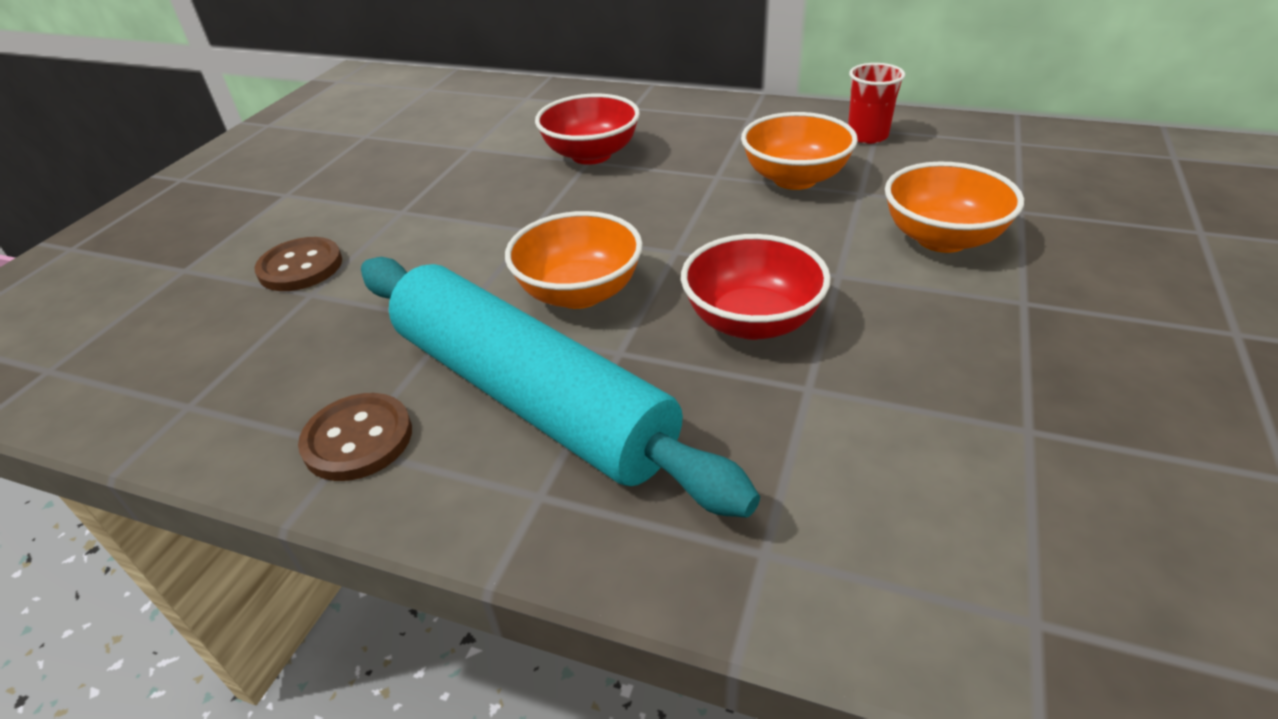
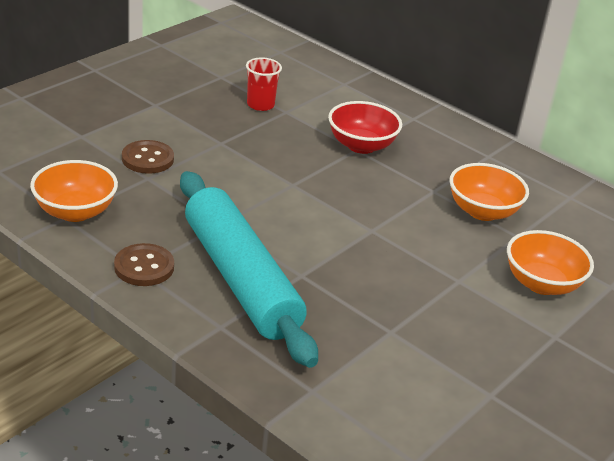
camera: 15 degrees right, 5 degrees down
orange bowl [505,211,643,309] -> orange bowl moved to [30,160,118,222]
red bowl [681,234,831,340] -> none
red cup [848,63,905,144] -> red cup moved to [246,57,282,111]

